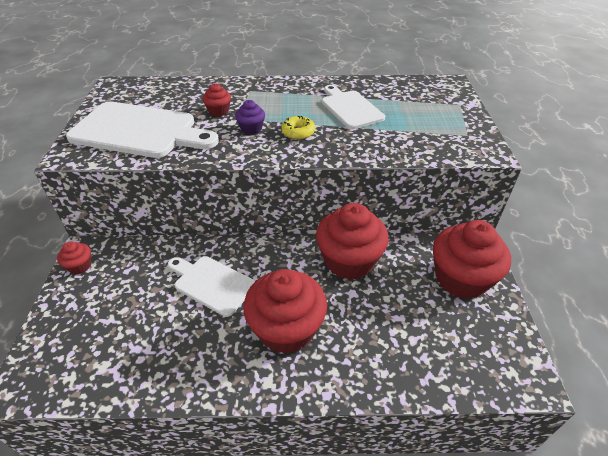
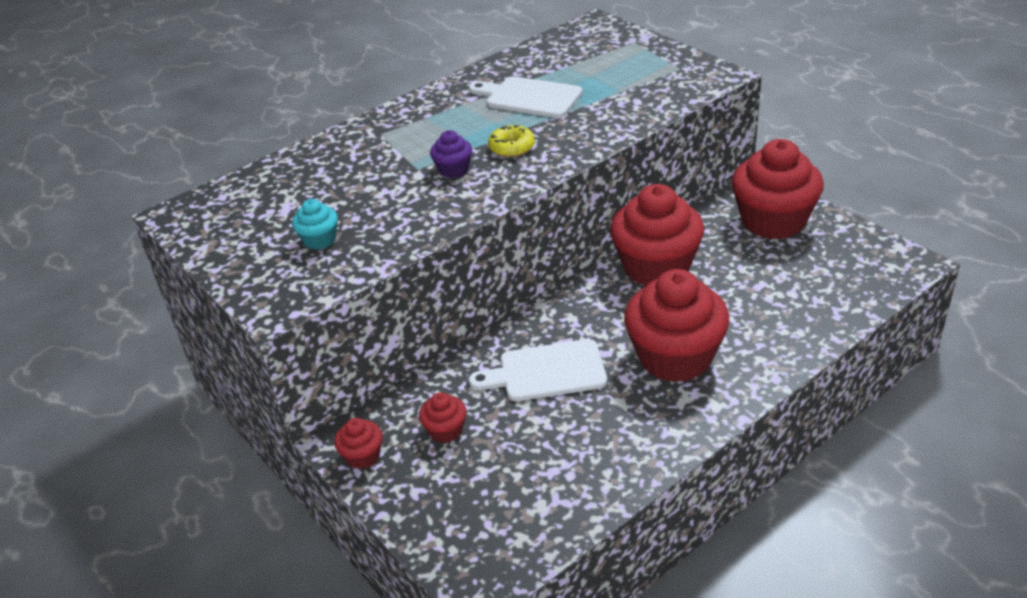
camera: 35 degrees left, 5 degrees down
white cutting board [66,102,219,158] -> turquoise cupcake [292,199,338,250]
red cupcake [203,83,231,117] -> red cupcake moved to [419,392,466,443]

